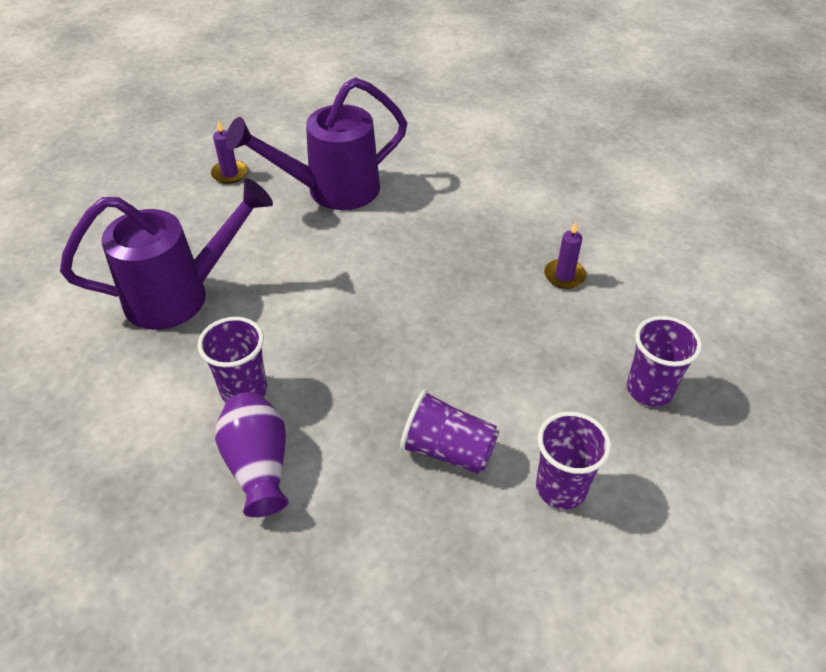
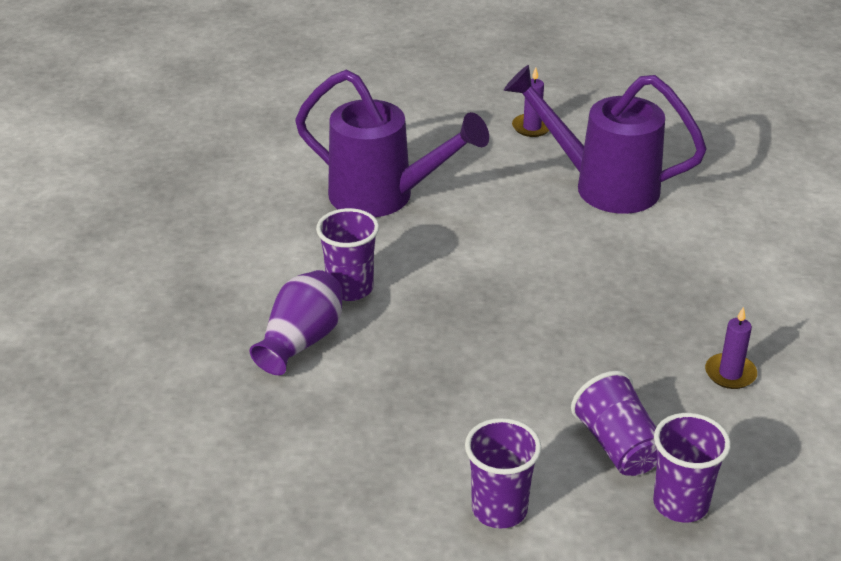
camera: 45 degrees right, 10 degrees down
purple cup [400,390,499,474] -> purple cup moved to [571,371,657,476]

